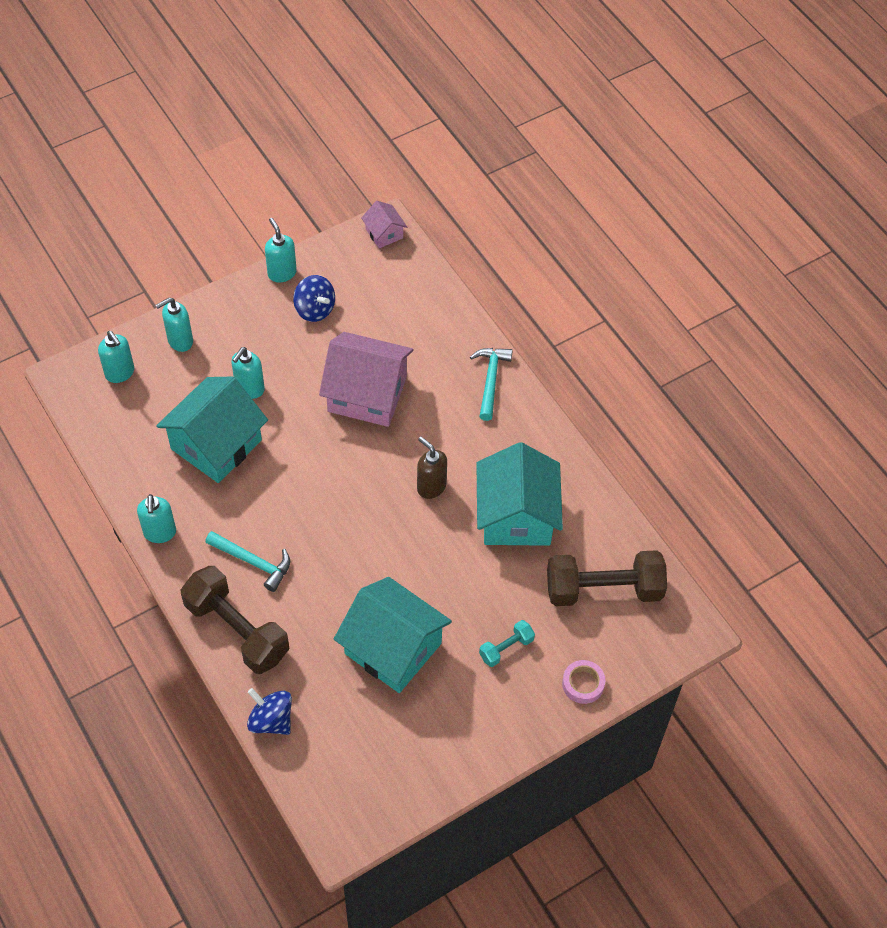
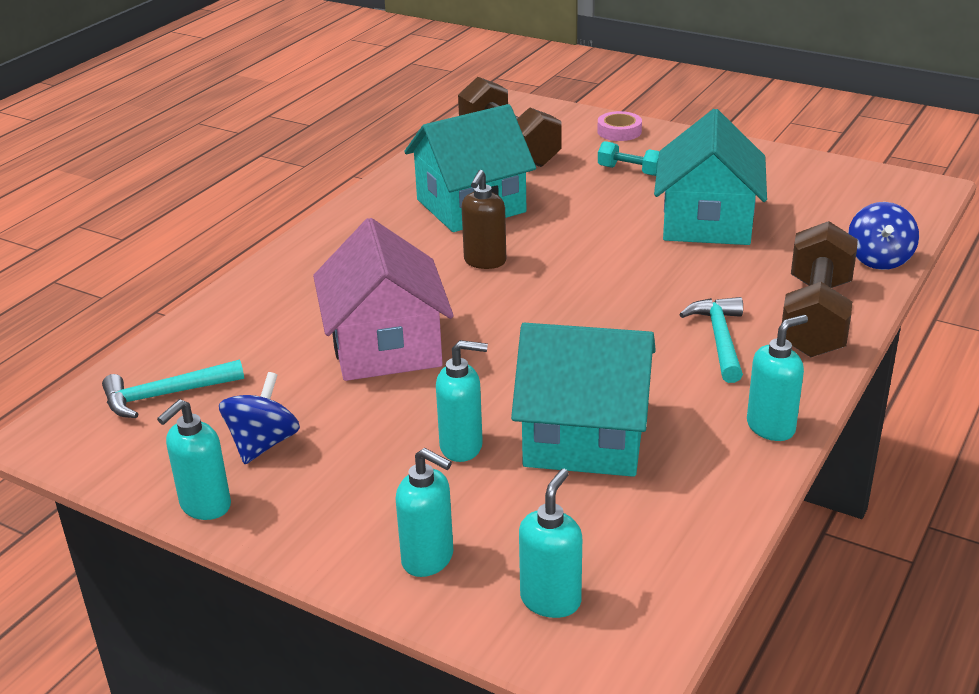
camera: 115 degrees left, 25 degrees down
pink house [361,201,407,248] -> none
turquoise hammer [470,348,513,421] -> turquoise hammer moved to [102,359,244,418]

